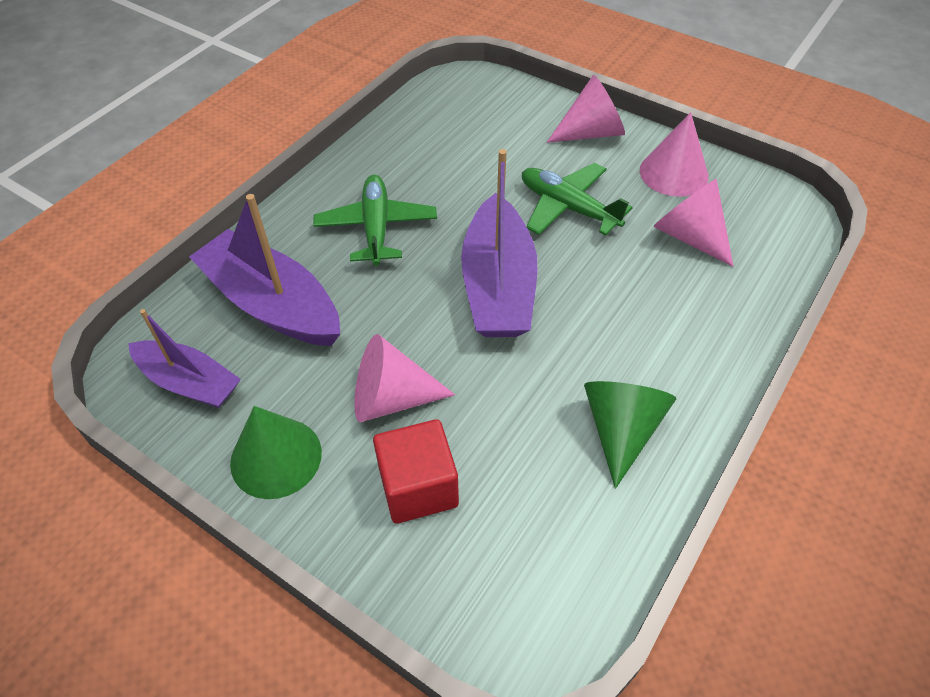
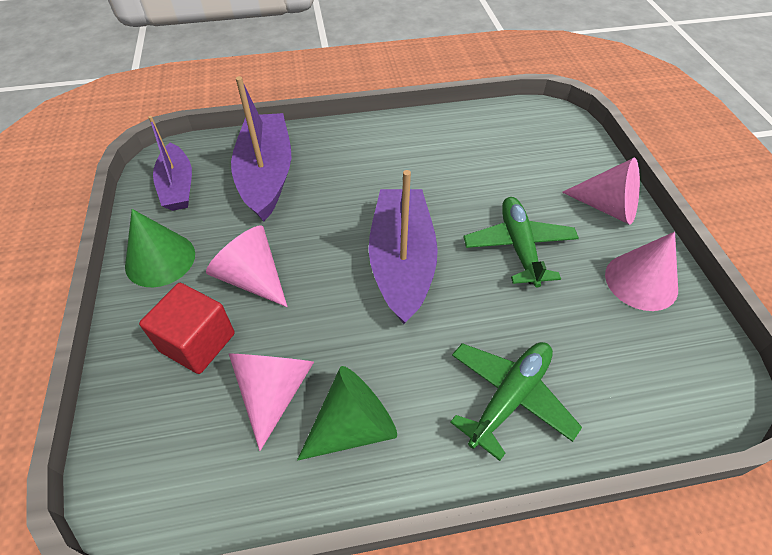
camera: 45 degrees right, 0 degrees up
green plane [313,175,437,266] -> green plane moved to [450,342,582,461]
purple boat [461,149,538,337] -> purple boat turned 135 degrees clockwise [368,170,438,324]
pink cone [653,179,734,267] -> pink cone moved to [229,354,314,451]

